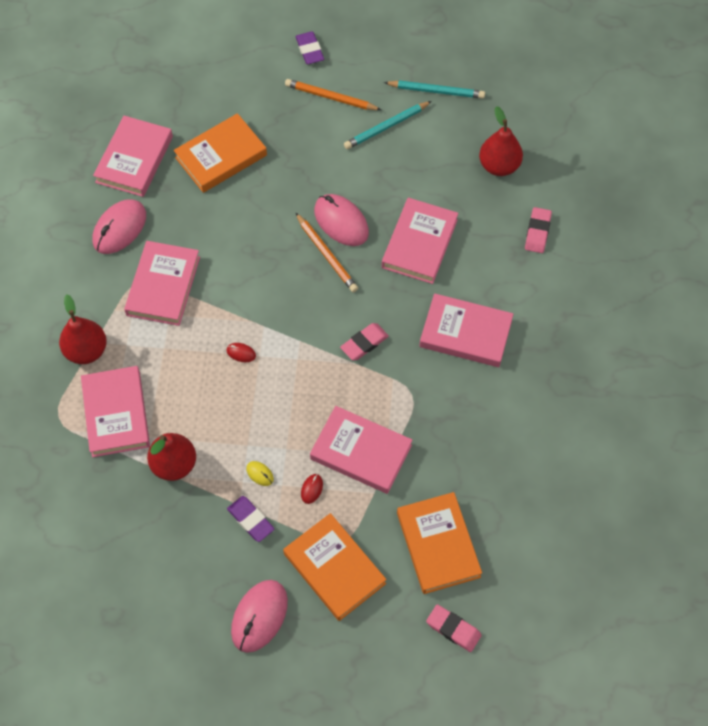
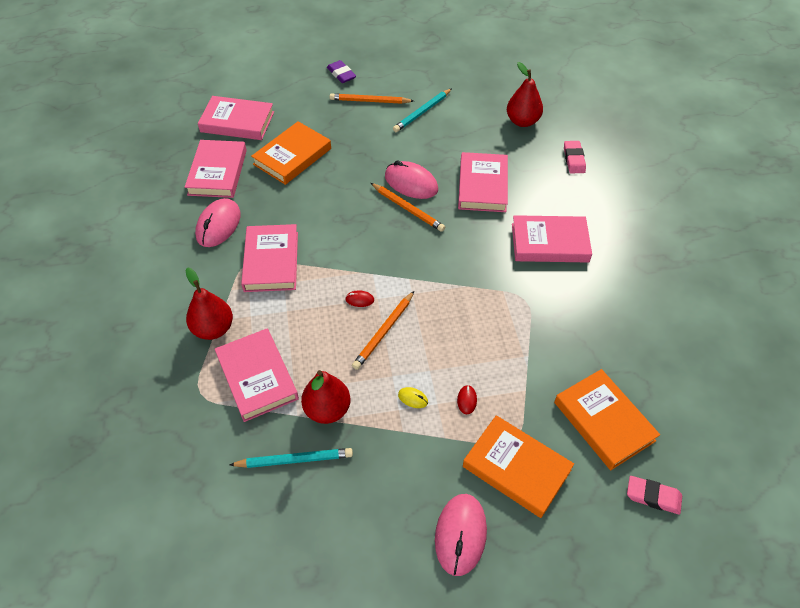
camera: 15 degrees left, 10 degrees down
purple eraser [227,496,274,542] -> none
pink book [310,406,412,494] -> pink book moved to [198,96,274,140]
pink eraser [340,323,389,360] -> none
turquoise pencil [384,80,485,99] -> turquoise pencil moved to [229,448,353,468]
none -> orange pencil [352,291,414,370]

